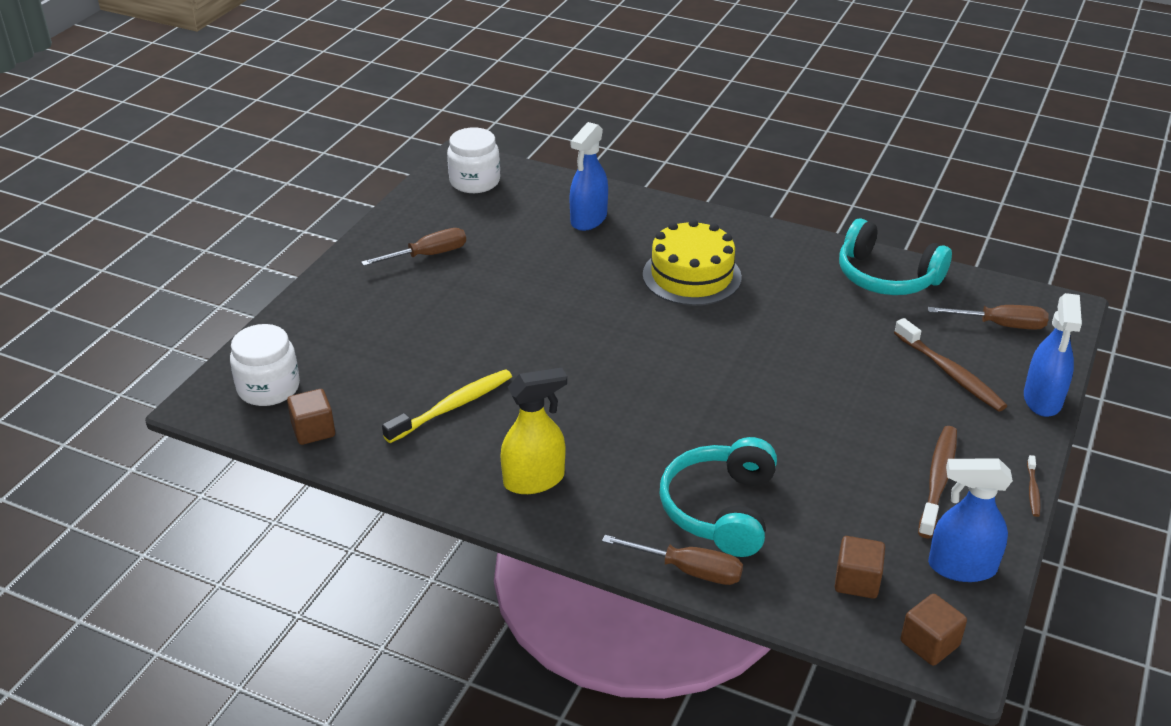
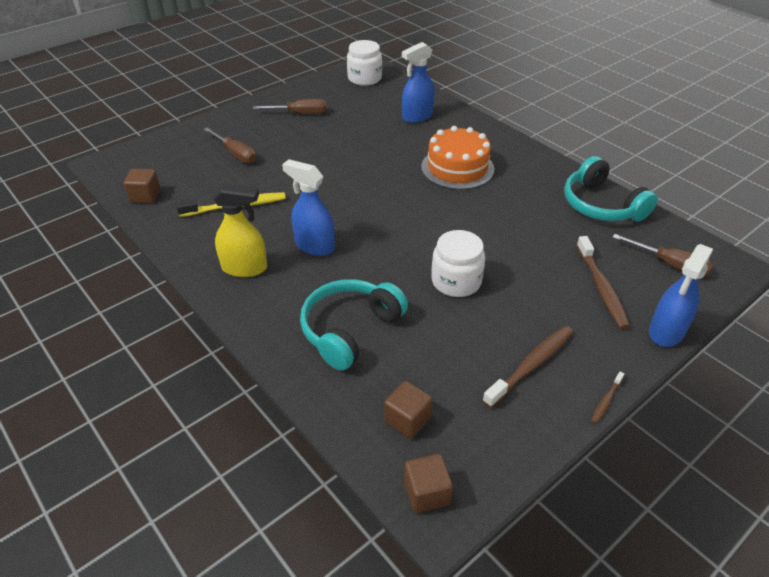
camera: 25 degrees right, 5 degrees up
white jar [230,324,300,406] -> white jar moved to [431,230,485,297]
brown screwdriver [602,535,743,585] -> brown screwdriver moved to [203,128,257,164]
yellow cake [643,219,742,306] -> orange cake [421,126,494,190]
blue spray bottle [928,459,1013,582] -> blue spray bottle moved to [282,159,335,256]

